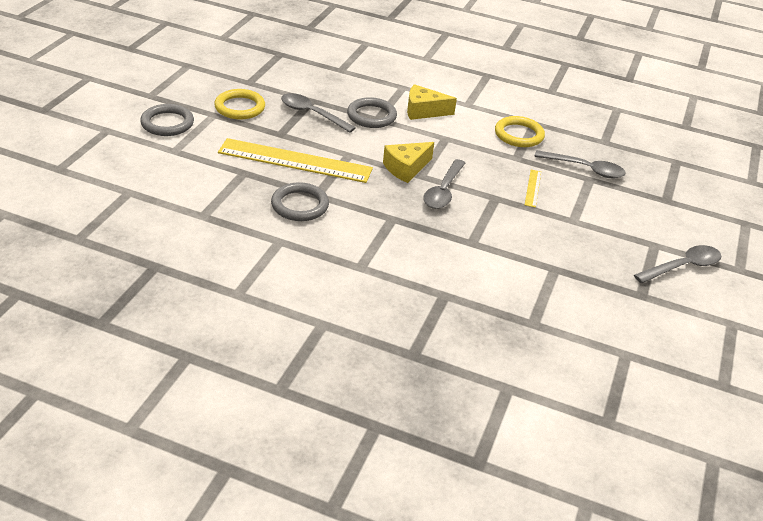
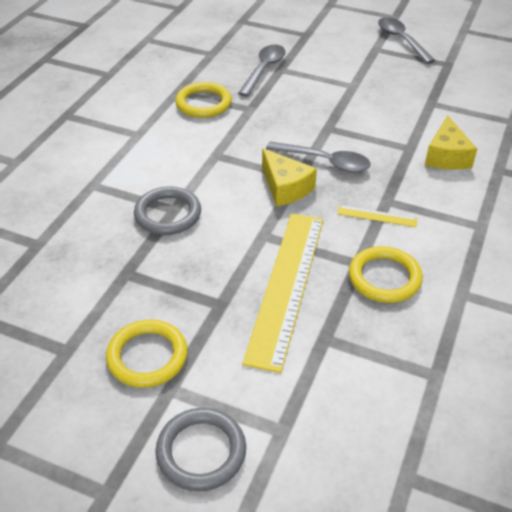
camera: 85 degrees left, 5 degrees up
grey ring [271,182,329,221] -> yellow ring [349,246,423,303]
grey spoon [281,93,356,133] -> none
yellow cheese [407,84,457,120] -> yellow cheese moved to [425,115,477,170]
yellow ruler [525,170,541,208] -> yellow ruler moved to [337,205,417,227]

